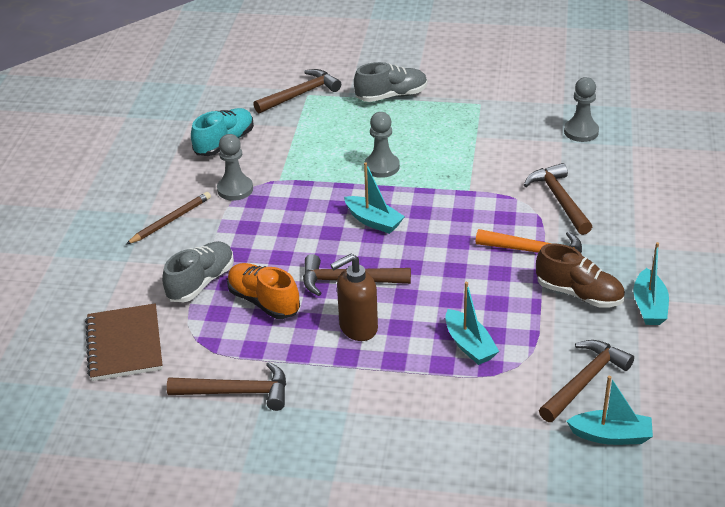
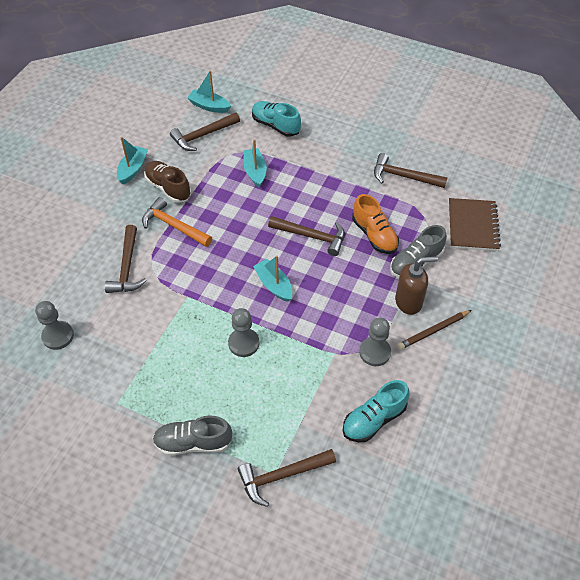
camera: 165 degrees left, 15 degrees up
brown soap dispenser [330,254,378,341] -> brown soap dispenser moved to [395,256,438,315]
none -> turquoise shoe [252,101,301,137]

